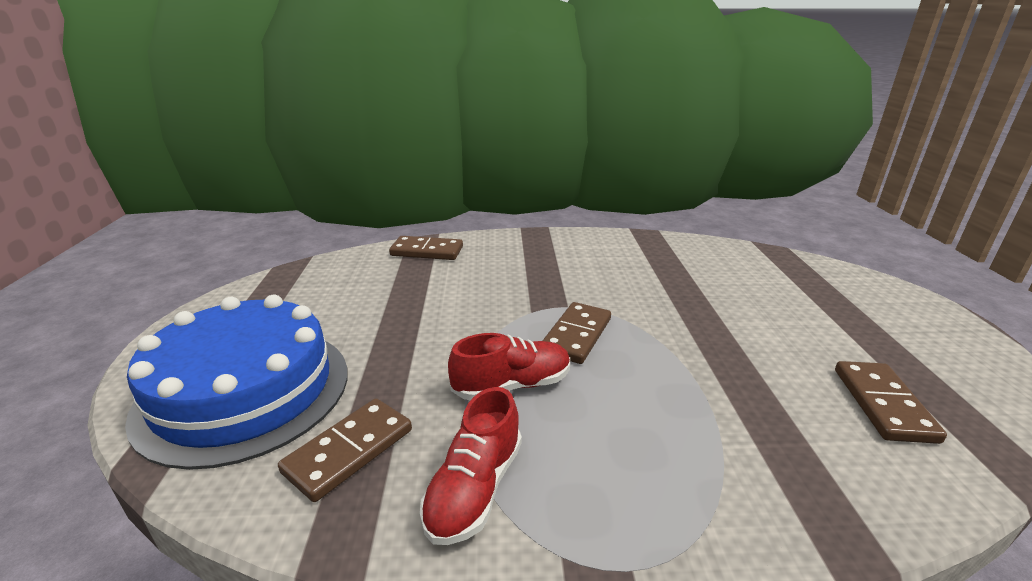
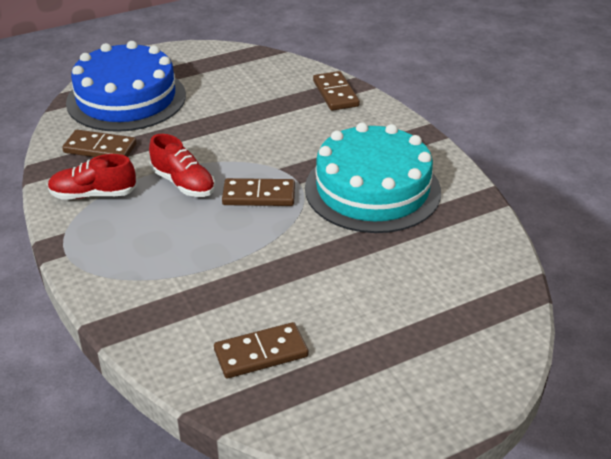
camera: 65 degrees right, 10 degrees up
none -> turquoise cake [305,122,441,233]

